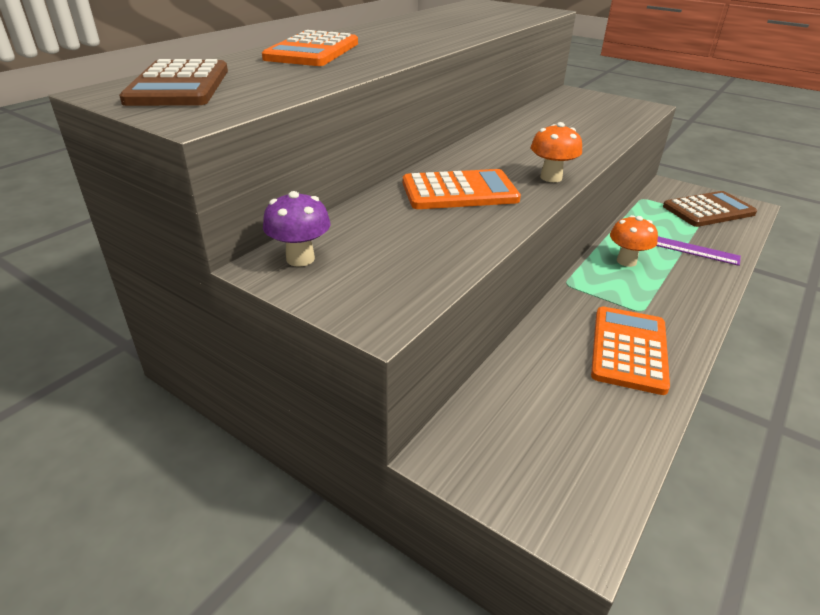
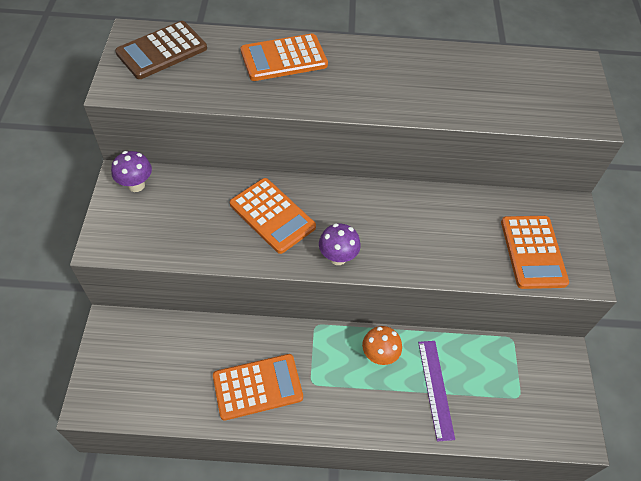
camera: 55 degrees right, 20 degrees up
orange mushroom [531,122,582,182] -> purple mushroom [319,223,361,265]
brown calculator [663,191,757,227] -> none
none -> orange calculator [501,216,569,289]

